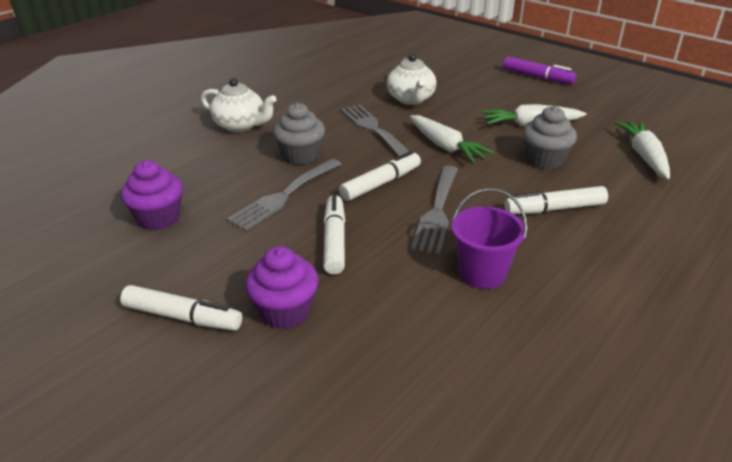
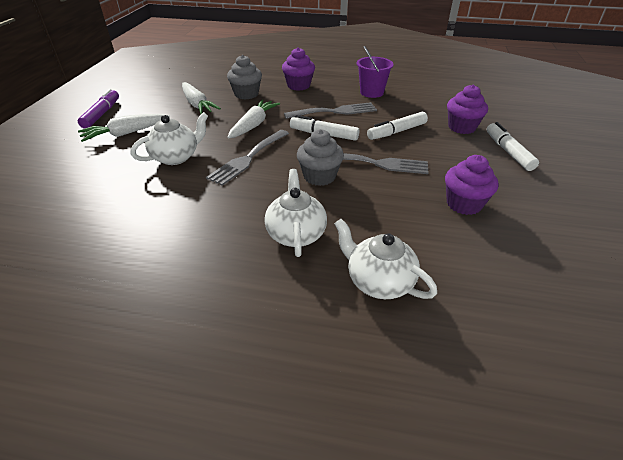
camera: 120 degrees left, 5 degrees up
white marker [505,186,608,214] -> purple cupcake [282,47,315,91]
white carrot [614,121,670,179] -> white carrot moved to [78,114,170,142]
none -> white teapot [334,219,437,299]

